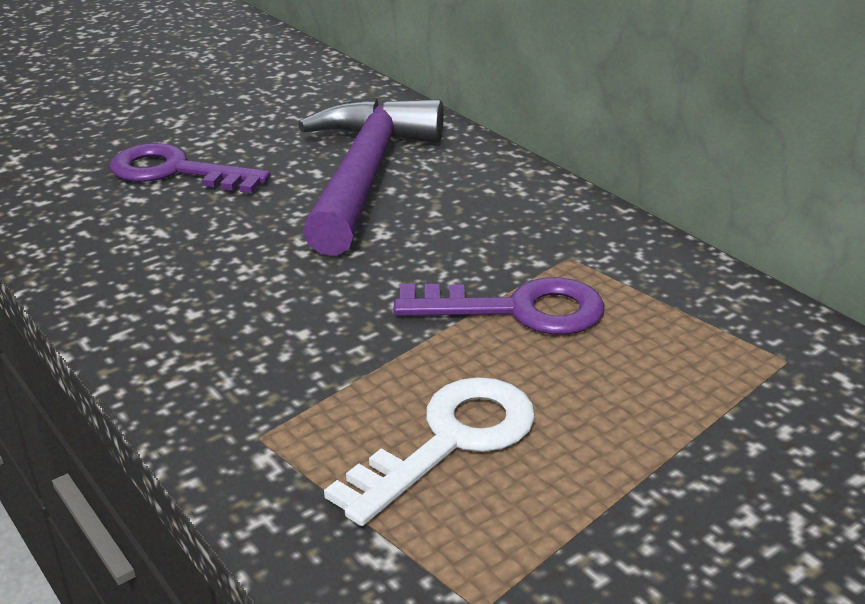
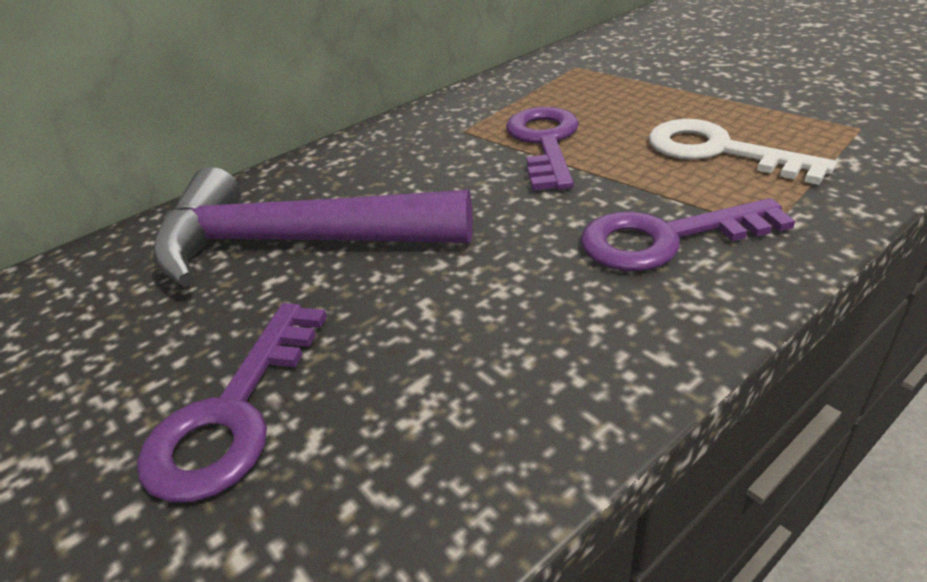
camera: 90 degrees left, 5 degrees up
none -> purple key [581,198,795,271]

